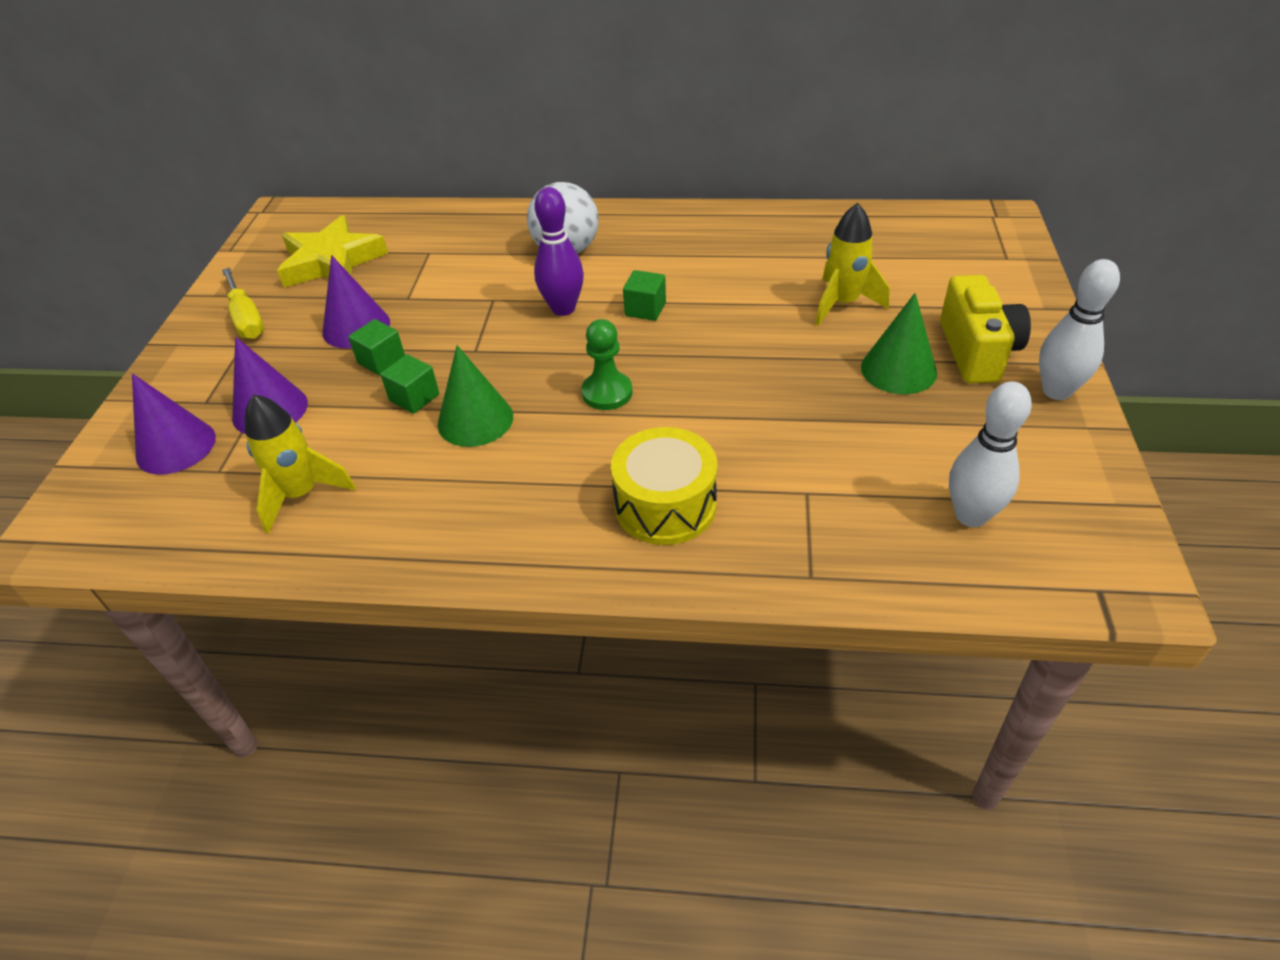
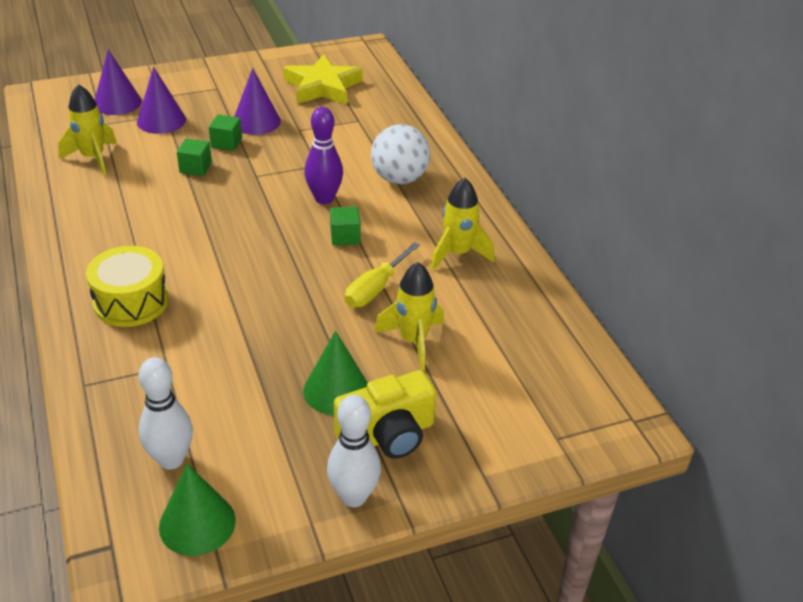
camera: 60 degrees right, 5 degrees down
yellow screwdriver [222,268,264,339] -> yellow screwdriver moved to [345,242,420,308]
green cone [437,345,513,447] -> green cone moved to [159,464,236,556]
green pawn [581,319,632,410] -> none
none -> yellow rocket [430,178,495,270]

